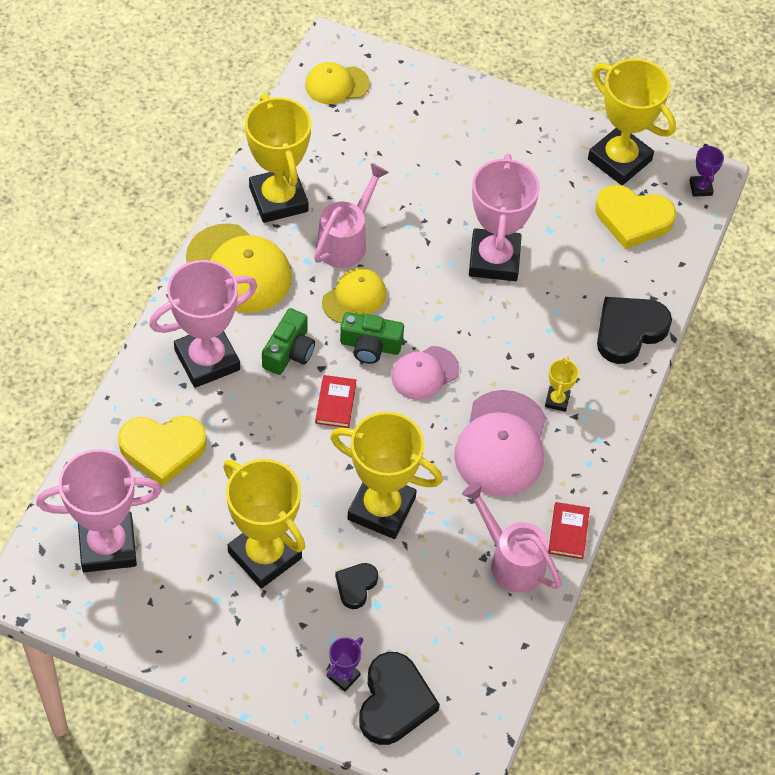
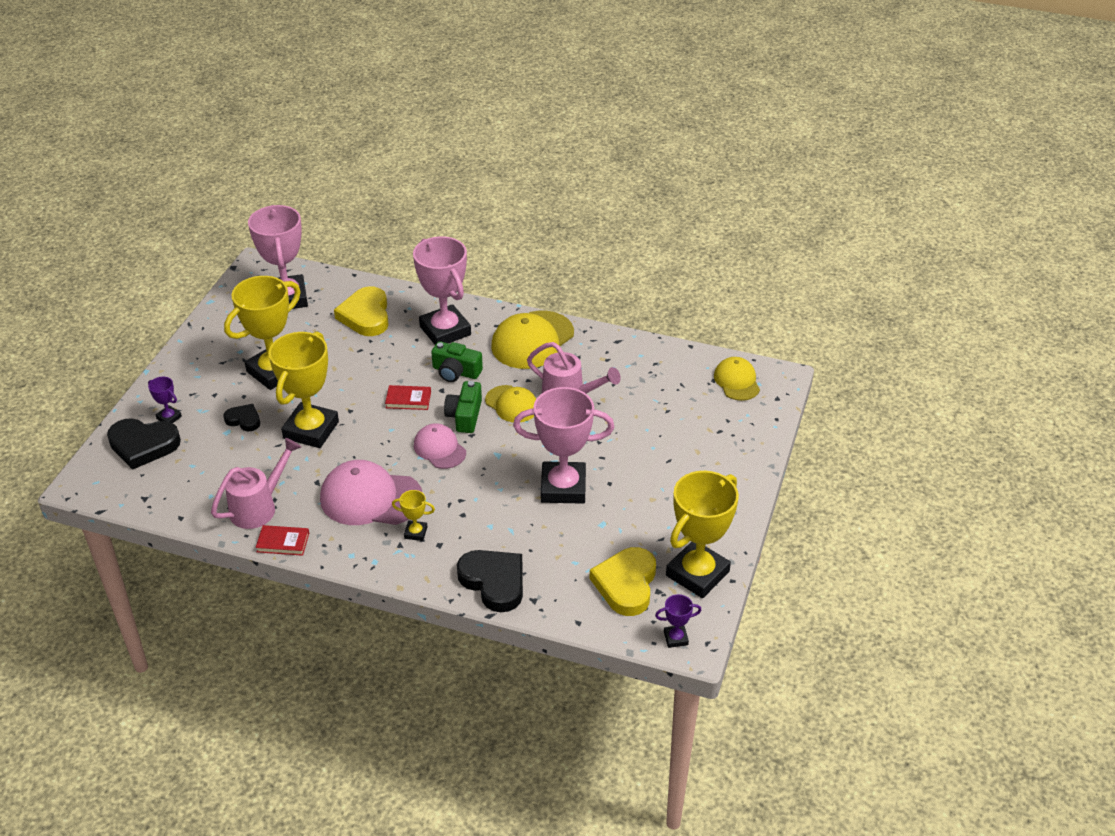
camera: 90 degrees right, 15 degrees down
yellow trophy [245,94,311,223] -> none

